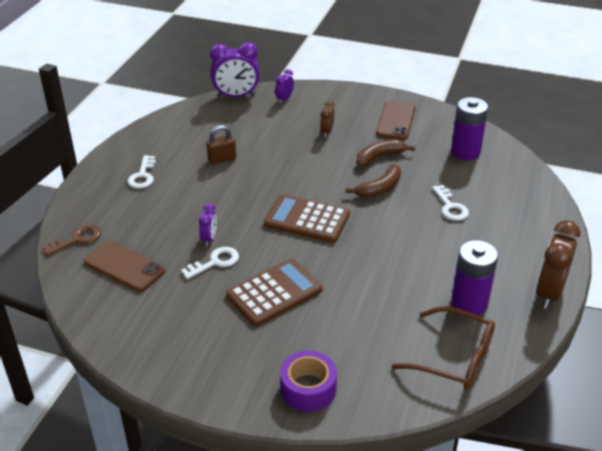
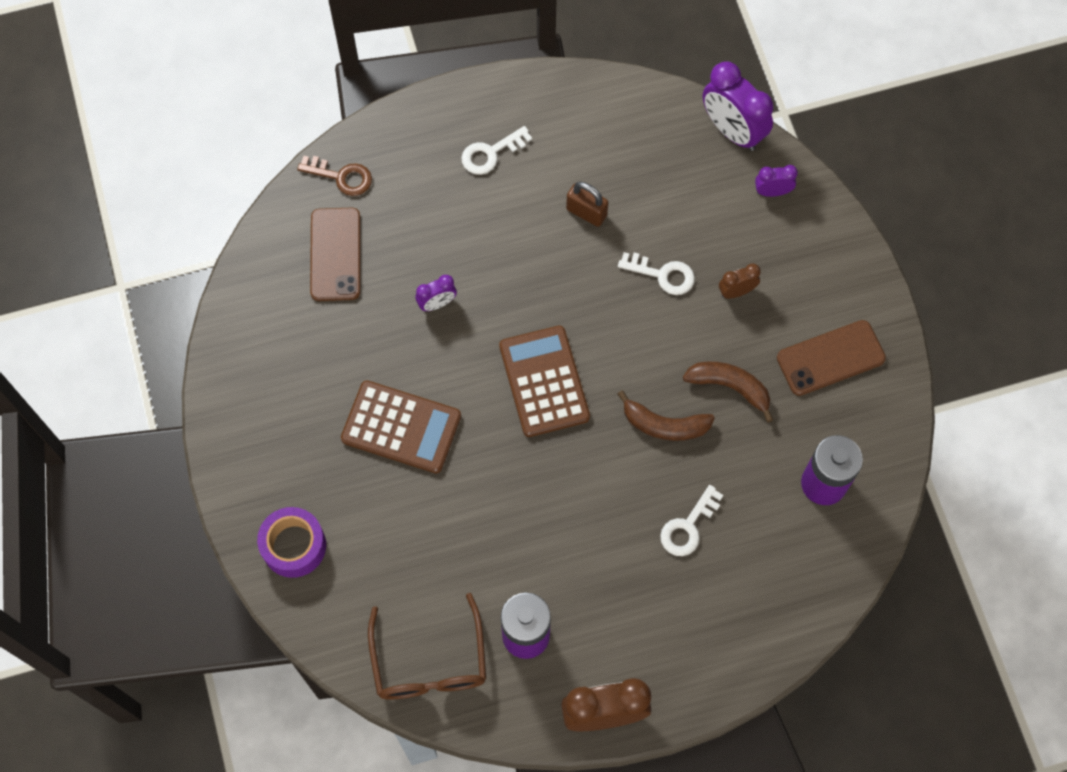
camera: 55 degrees right, 30 degrees up
white key [181,247,239,279] -> white key moved to [618,252,695,295]

